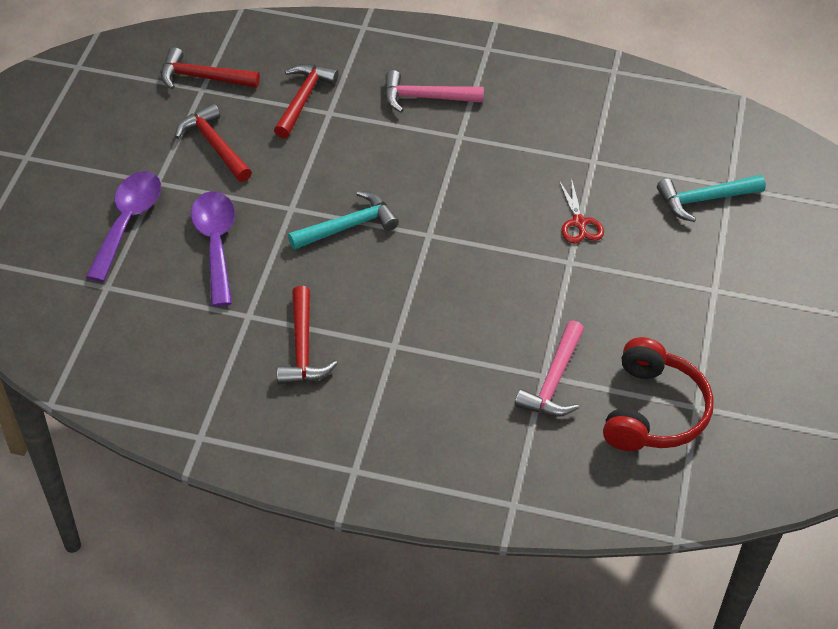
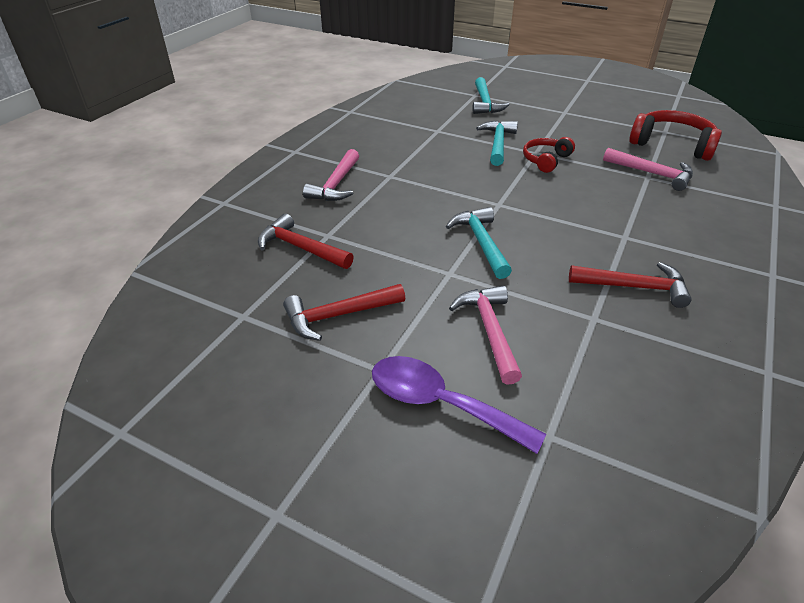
camera: 75 degrees left, 10 degrees down
red hammer [161,47,260,89] -> none
purple spoon [191,191,235,307] -> pink hammer [449,286,522,385]
red scissors [559,178,604,243] -> turquoise hammer [476,120,518,166]
none -> red headphones [523,137,575,173]

